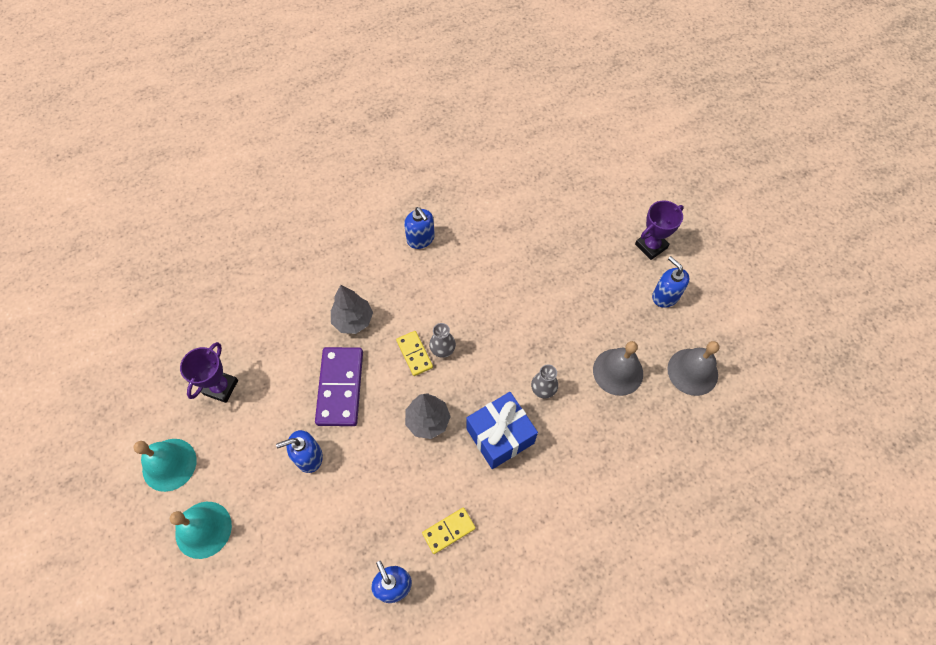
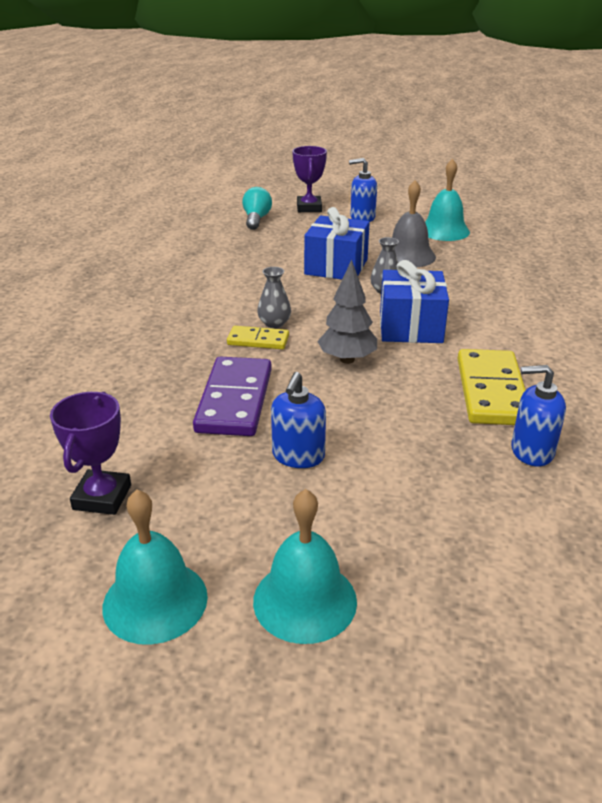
camera: 55 degrees left, 30 degrees down
purple trophy [180,342,238,403] -> purple trophy turned 45 degrees clockwise [50,392,131,515]
purple domino [315,347,363,426] -> purple domino turned 60 degrees clockwise [193,357,272,436]
grey tree [331,285,373,334] -> none
blue soap dispenser [404,207,435,249] -> none
yellow domino [422,508,476,554] -> yellow domino [458,349,525,425], size x1.81
grey bell [667,341,719,396] -> turquoise bell [425,159,470,241]
none -> turquoise light bulb [242,187,272,230]
none -> blue gift [304,207,370,279]

